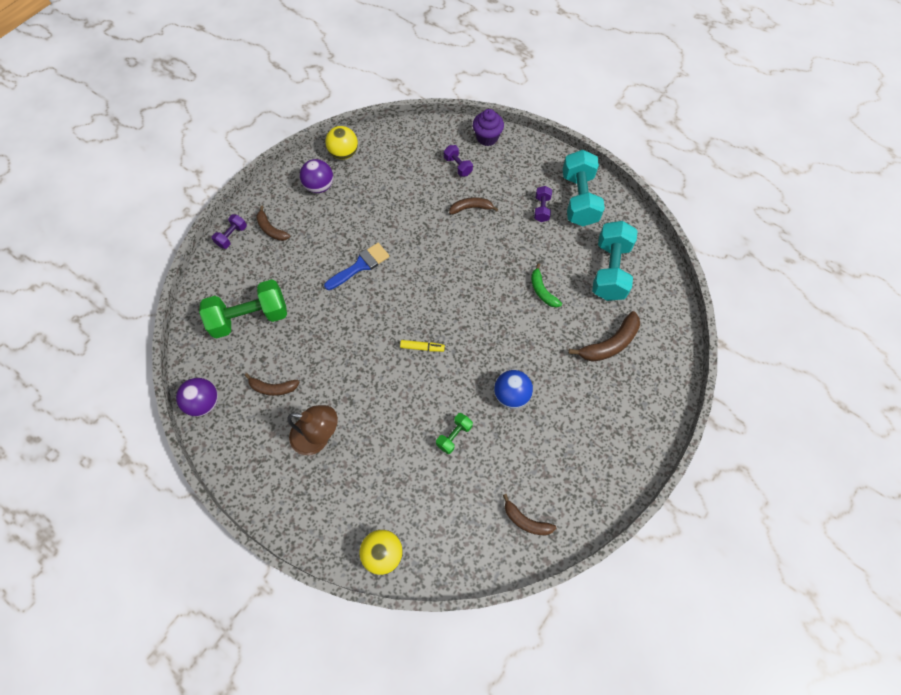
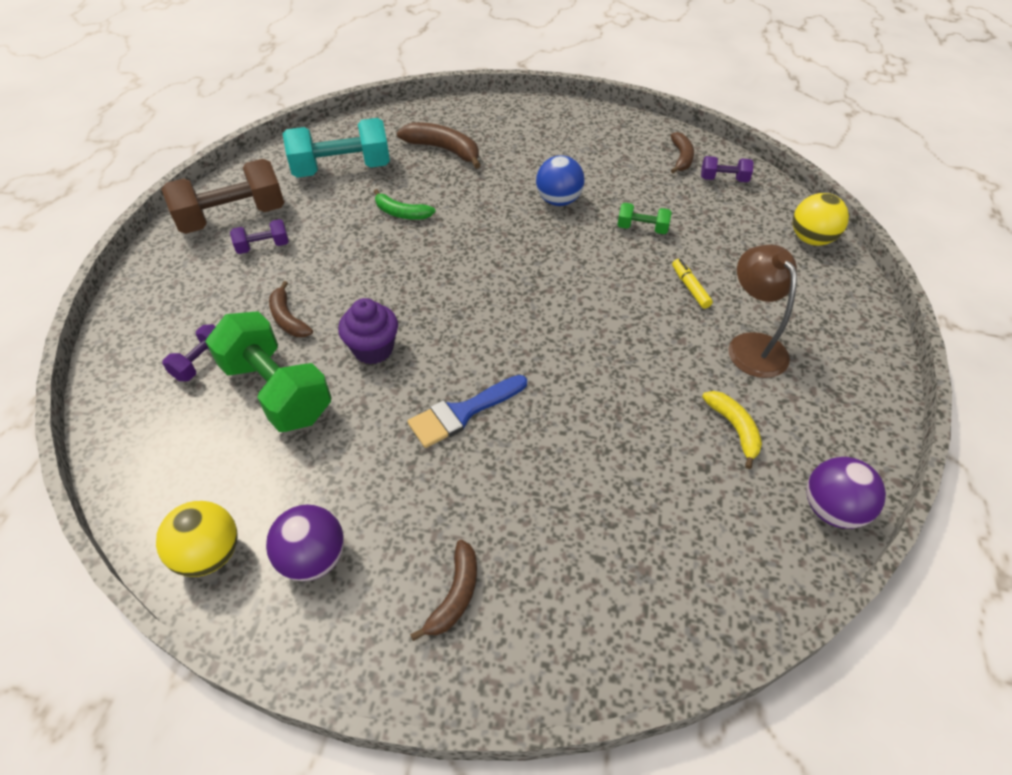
camera: 115 degrees left, 15 degrees down
green dumbbell [199,279,287,339] -> green dumbbell moved to [205,311,332,432]
purple dumbbell [212,214,247,249] -> purple dumbbell moved to [701,156,754,182]
brown banana [245,373,299,396] -> yellow banana [702,391,762,469]
blue brush [324,243,390,290] -> blue brush turned 60 degrees counterclockwise [408,375,527,448]
yellow marker [400,340,445,352] -> yellow marker moved to [672,259,713,309]
purple cupcake [473,109,504,146] -> purple cupcake moved to [338,298,398,364]
green banana [531,264,562,307] -> green banana turned 75 degrees clockwise [374,189,436,220]
turquoise dumbbell [563,150,605,226] -> brown dumbbell [161,159,284,234]

